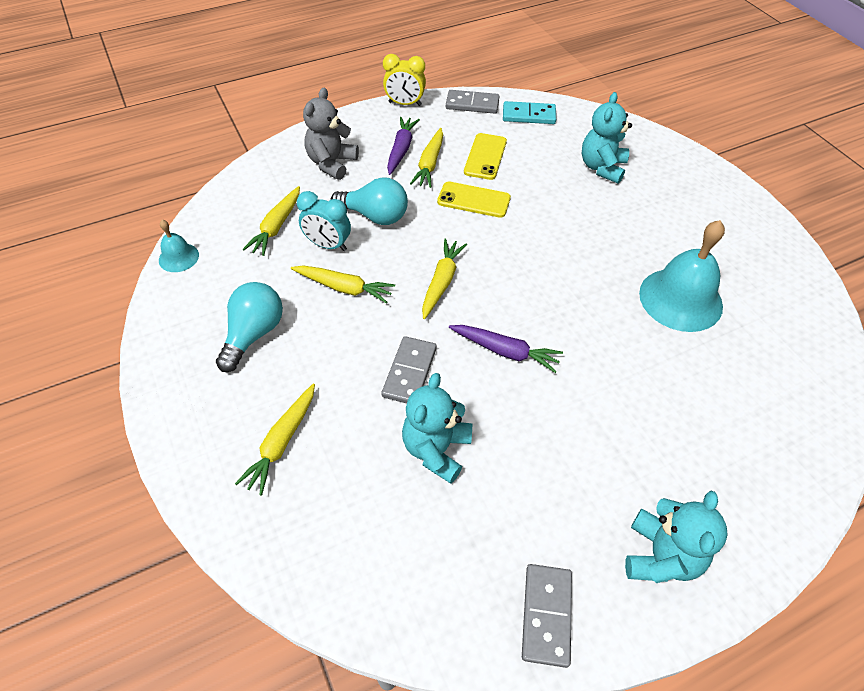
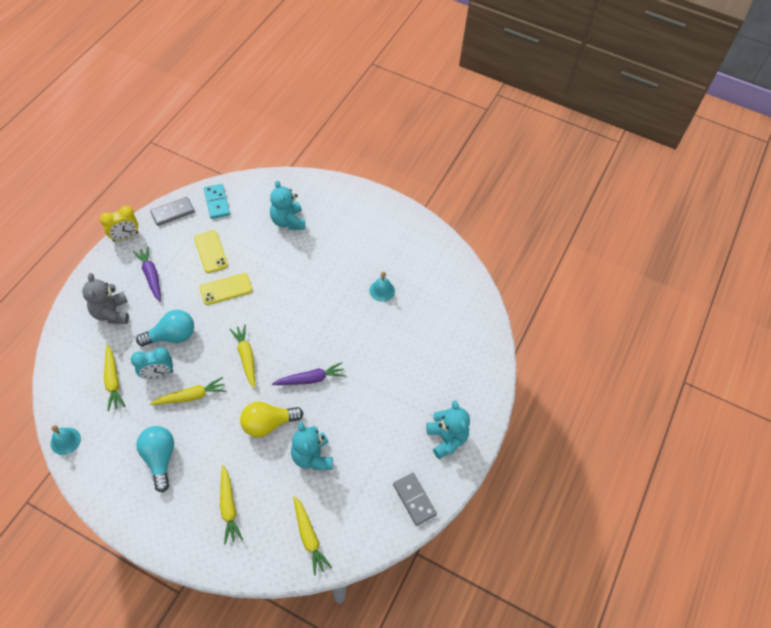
camera: 40 degrees left, 5 degrees up
grey domino [381,336,437,403] -> yellow light bulb [240,402,303,437]
yellow carrot [410,128,443,188] -> yellow carrot moved to [293,496,332,575]
turquoise domino [503,101,556,124] -> turquoise domino turned 75 degrees counterclockwise [204,184,230,219]
turquoise bell [639,220,725,332] -> turquoise bell [369,272,395,302], size x0.50

